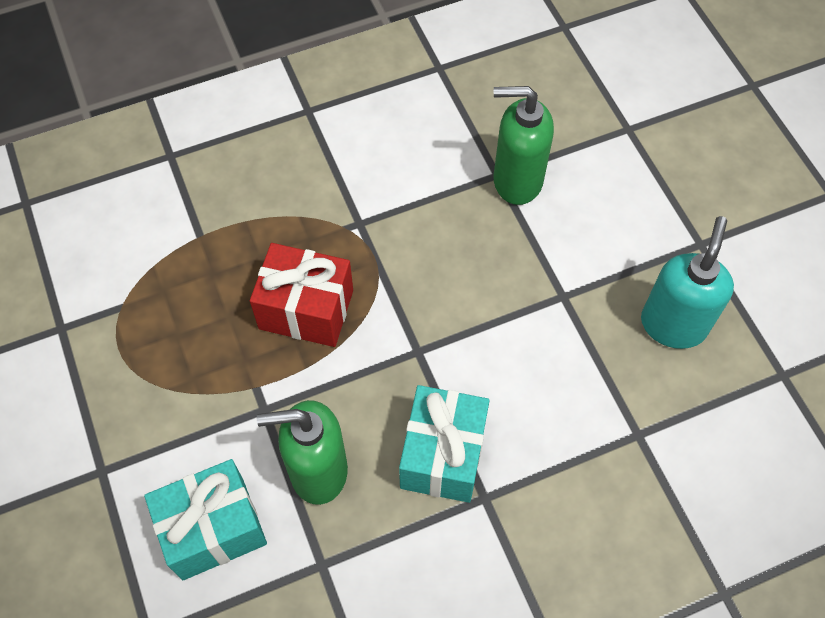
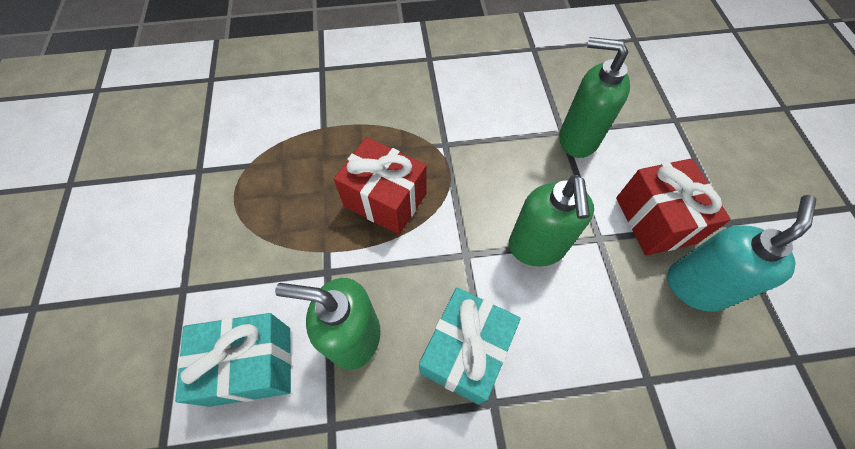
camera: 15 degrees right, 0 degrees up
none -> green soap dispenser [509,175,594,267]
none -> red gift [616,158,731,256]

